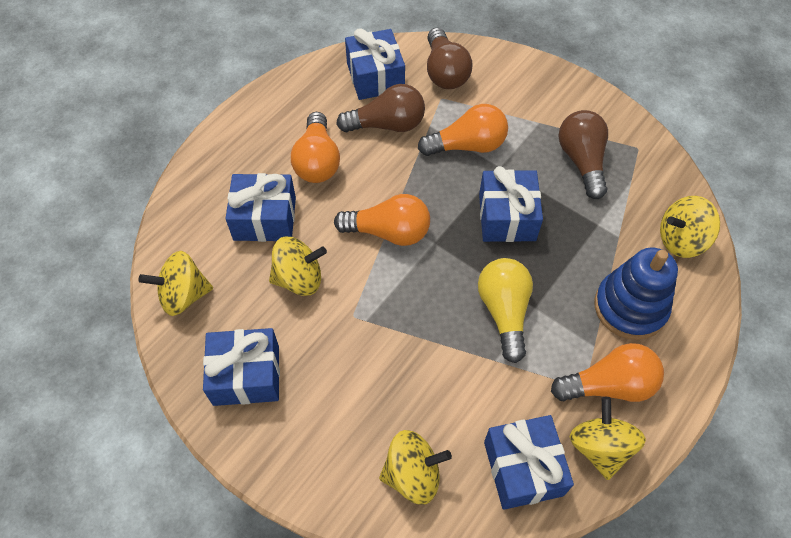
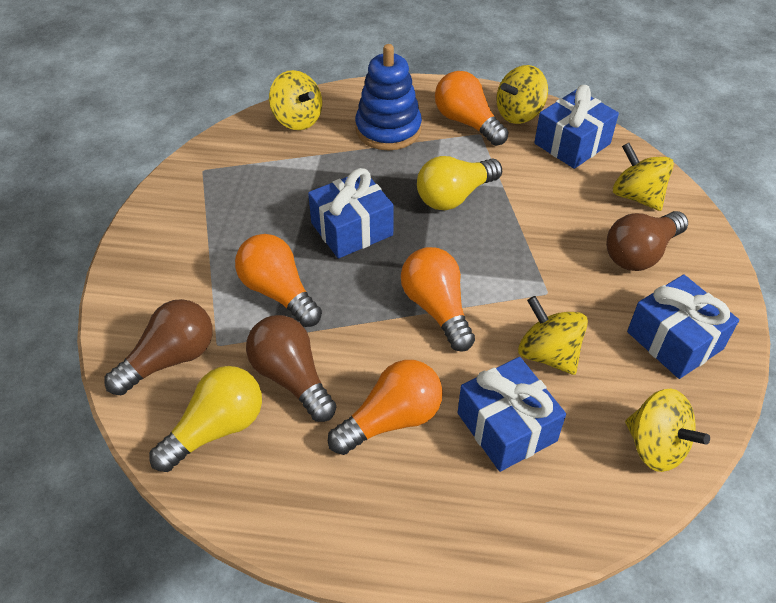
camera: 120 degrees left, 10 degrees down
blue gift [345,28,405,100] -> yellow light bulb [149,366,262,472]
brown light bulb [558,110,608,199] -> brown light bulb moved to [606,211,688,271]

